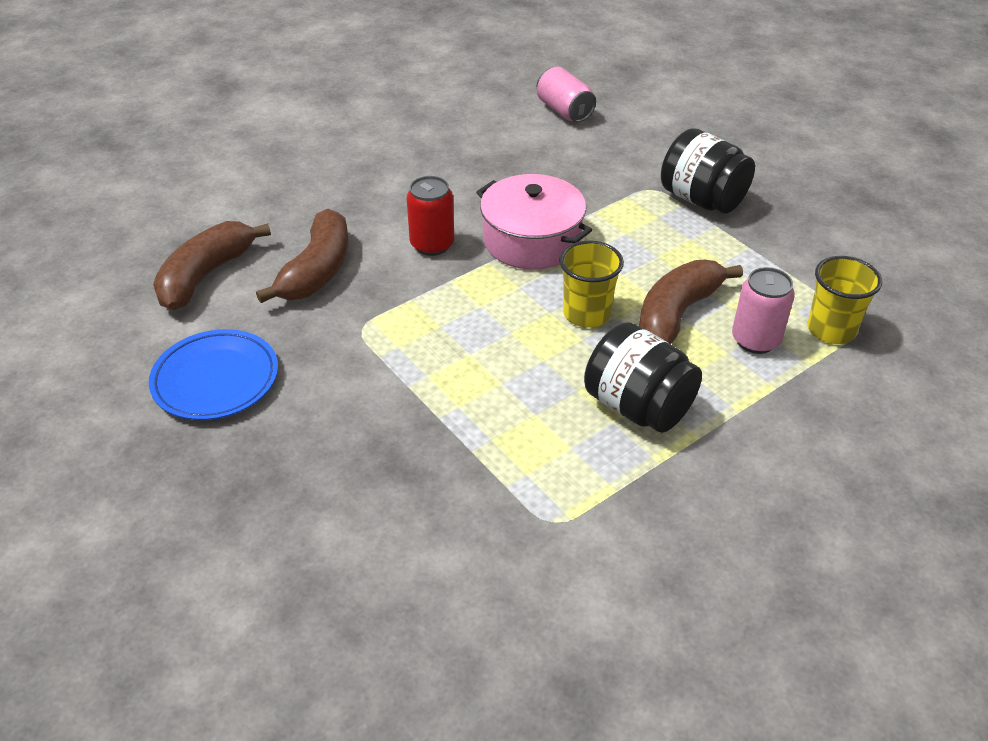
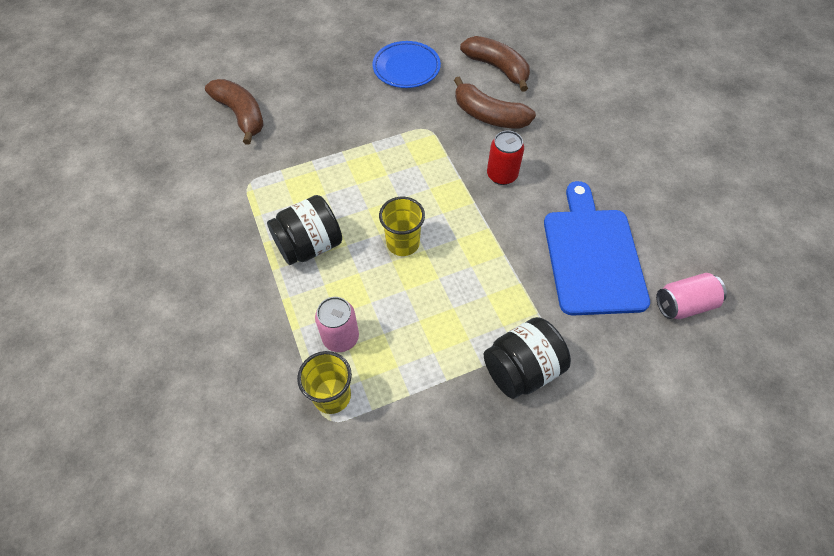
camera: 105 degrees right, 15 degrees up
pink pot [476,174,592,270] -> none
brown banana [639,260,743,344] -> brown banana moved to [205,79,264,145]
none -> blue cutting board [544,181,650,316]

